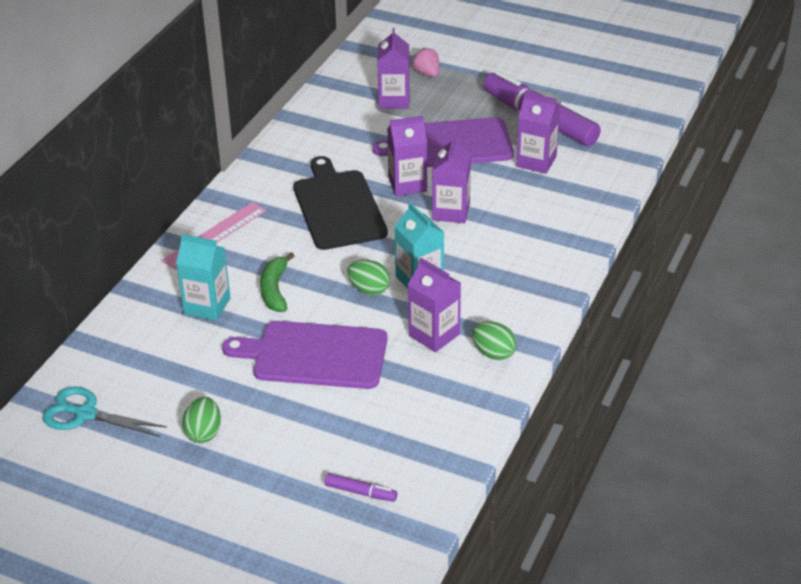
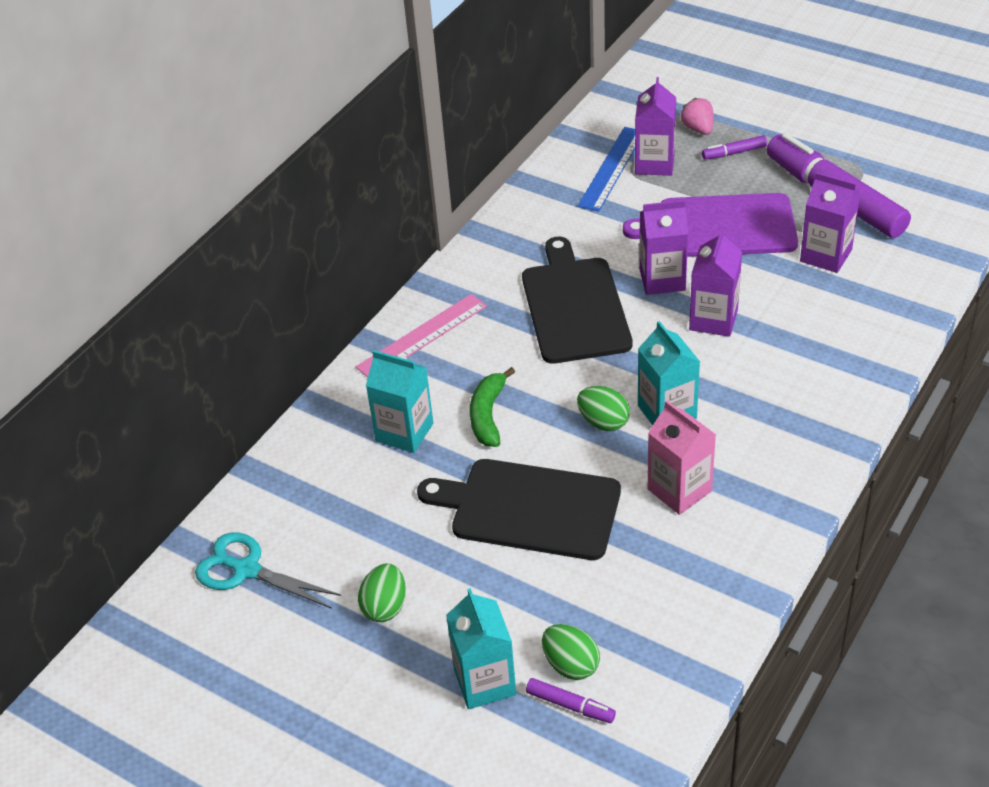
camera: 10 degrees right, 5 degrees up
purple cutting board [222,321,388,389] -> black cutting board [417,459,621,560]
purple carton [408,258,461,352] -> pink carton [648,400,716,515]
green egg [472,321,517,360] -> green egg moved to [542,624,600,680]
none -> turquoise carton [446,588,516,709]
none -> blue ruler [578,127,635,211]
none -> purple marker [702,135,767,160]

